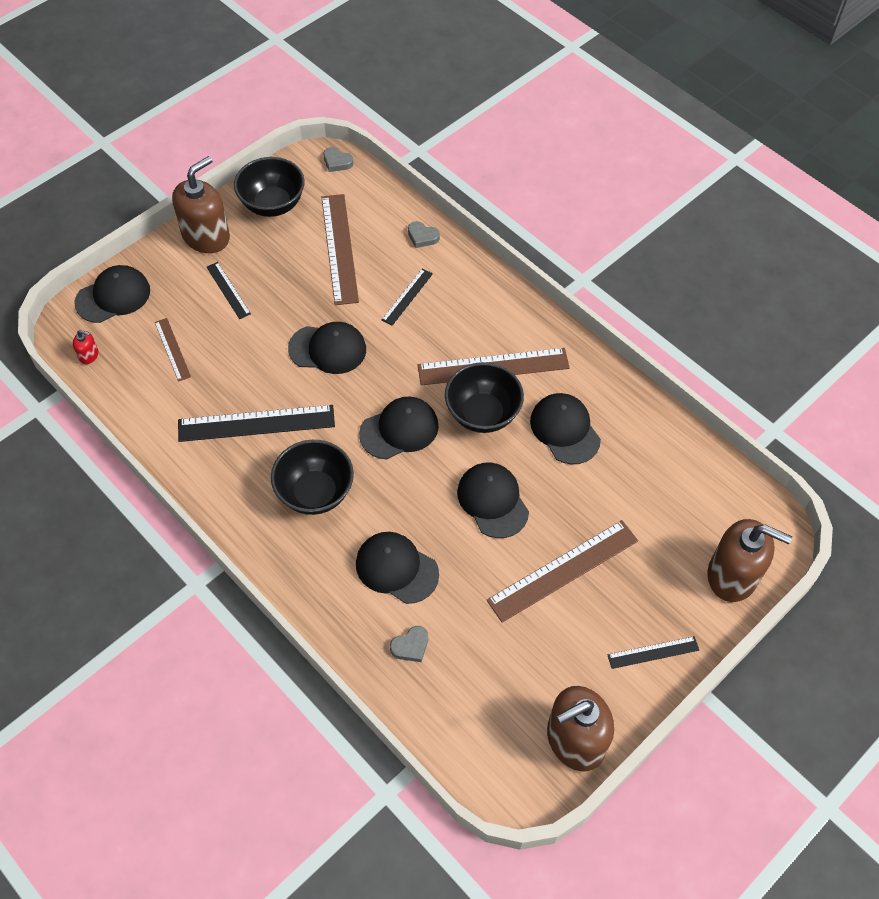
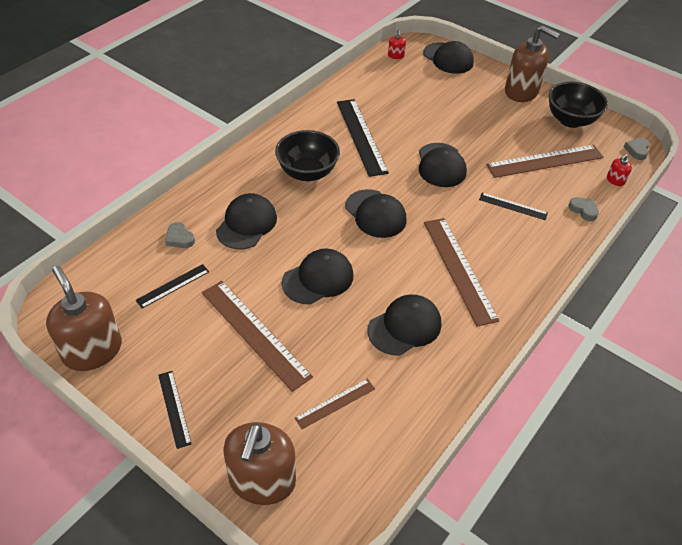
camera: 80 degrees right, 10 degrees down
brown ruler [155,318,191,382] -> brown ruler moved to [295,379,375,429]
black ruler [207,262,251,319] -> black ruler moved to [135,264,209,309]
grey heart [408,221,440,248] -> grey heart turned 120 degrees clockwise [568,197,599,221]
black bowl [445,362,524,433] -> none
none -> red soap dispenser [607,154,632,186]

